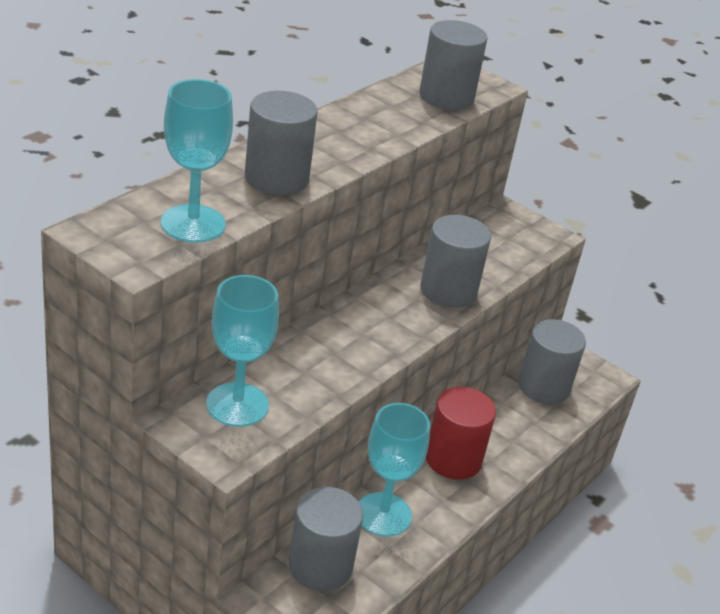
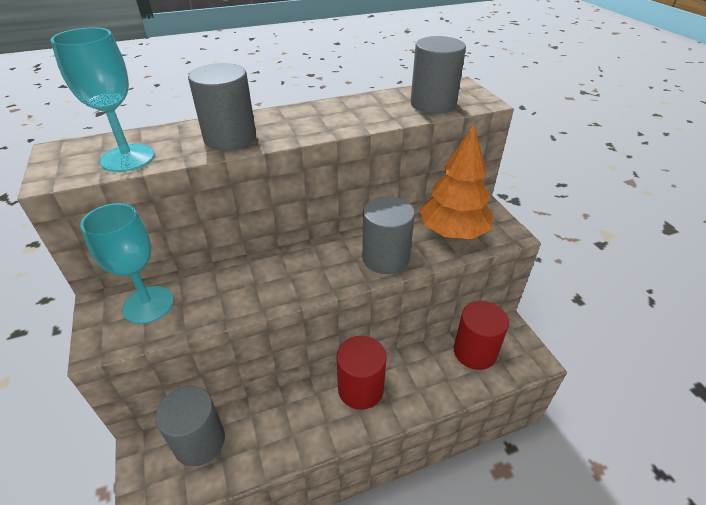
camera: 35 degrees right, 5 degrees up
turquoise goblet [359,403,430,537] -> none
grey cylinder [518,319,586,404] -> red cylinder [454,301,509,370]
none -> orange tree [420,125,493,239]

